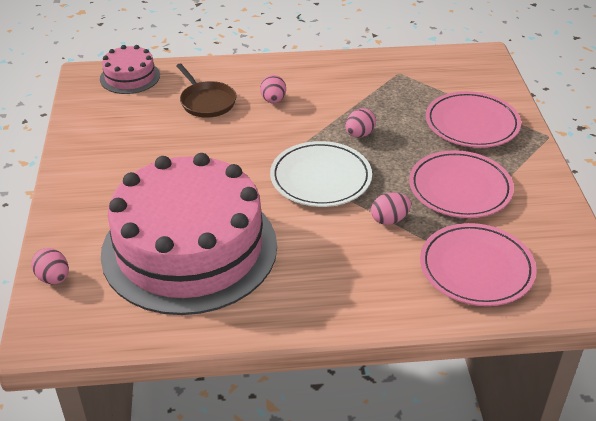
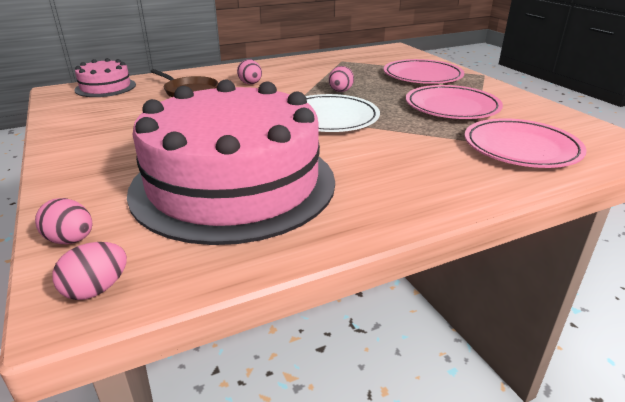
camera: 20 degrees left, 10 degrees down
pink egg [371,193,411,225] -> pink egg moved to [52,242,127,300]

